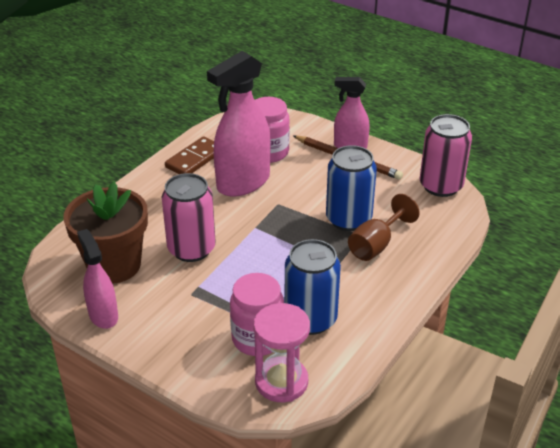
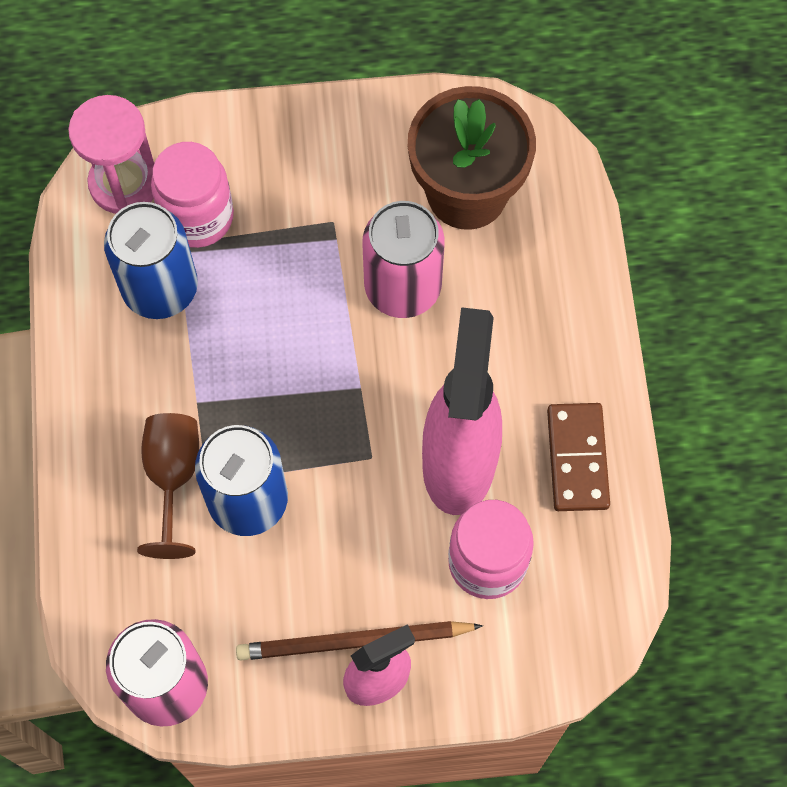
camera: 140 degrees right, 30 degrees up
pink spray bottle [77,229,118,329] -> none

